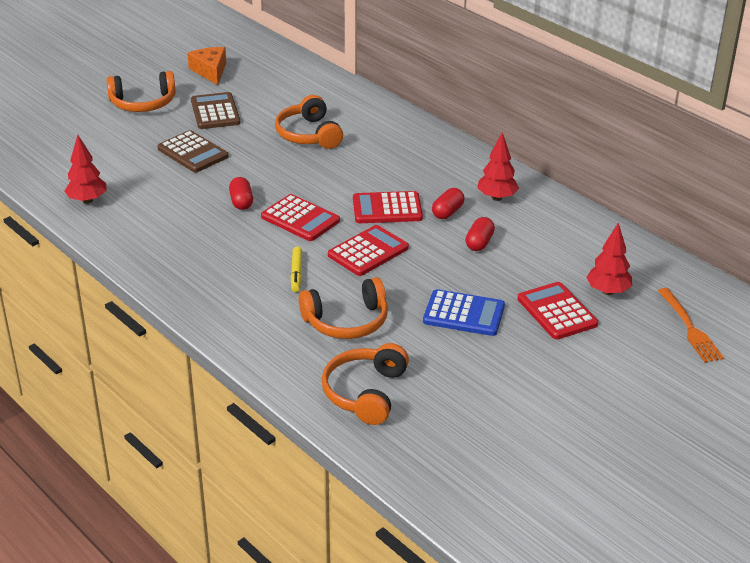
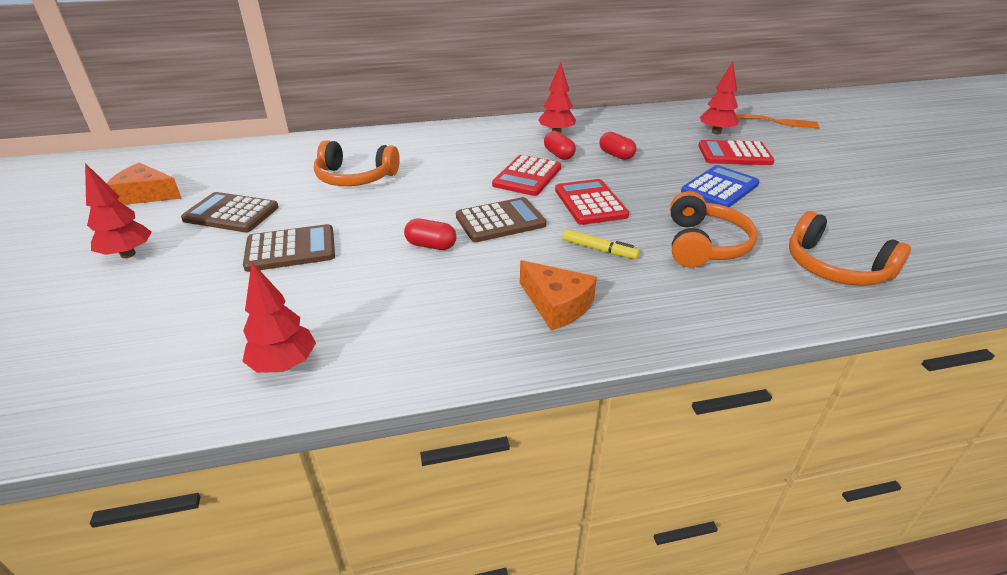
camera: 60 degrees left, 0 degrees up
orange headphones [106,71,176,112] -> red tree [85,163,152,258]
red calculator [261,194,340,241] -> brown calculator [456,197,546,242]
none -> orange cheese [520,260,597,330]

